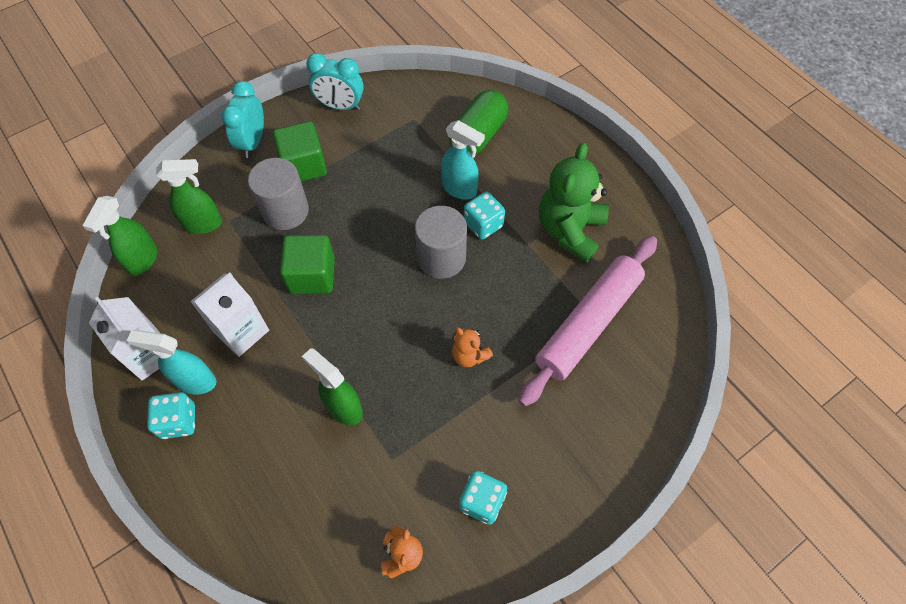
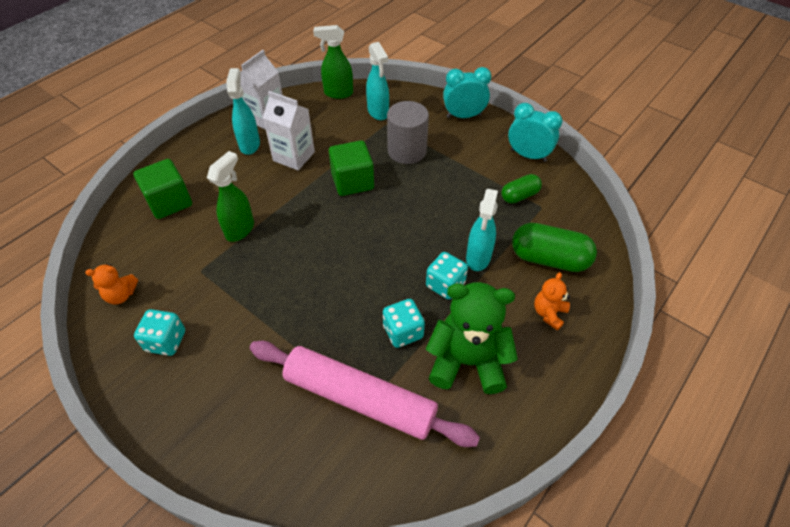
camera: 75 degrees right, 10 degrees down
turquoise dice [147,392,195,439] -> turquoise dice moved to [383,299,425,348]
green spray bottle [156,159,222,234] -> turquoise spray bottle [366,42,389,120]
green cube [273,121,327,182] -> green cube moved to [134,159,192,219]
turquoise clock [306,53,364,110] -> turquoise clock turned 120 degrees clockwise [508,103,563,162]
grey cylinder [415,206,467,279] -> none
orange teddy bear [452,327,493,367] -> orange teddy bear moved to [534,272,570,331]
none -> green capsule [501,174,542,204]

